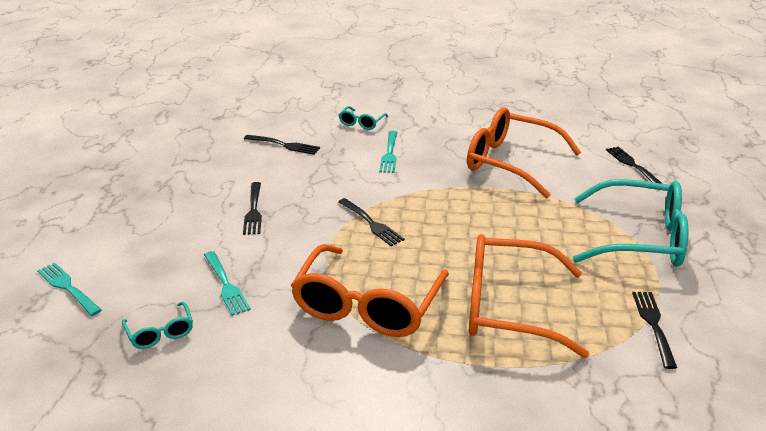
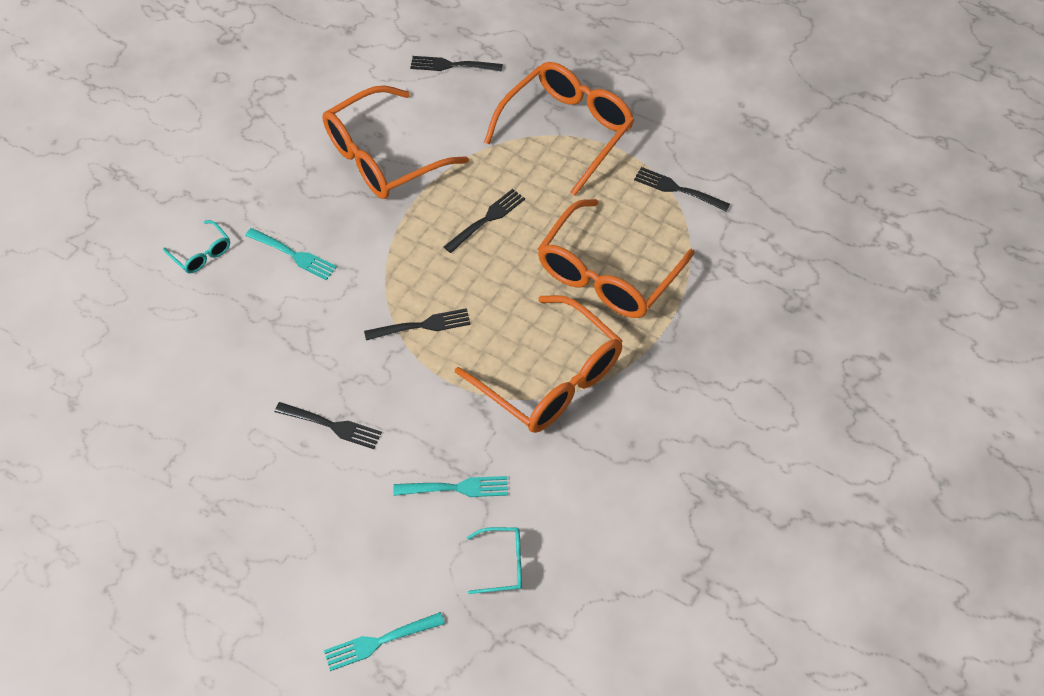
camera: 65 degrees left, 25 degrees up
black fork [244,135,320,155] -> black fork moved to [444,189,525,253]
turquoise glasses [573,179,688,267] -> orange glasses [484,62,634,196]

